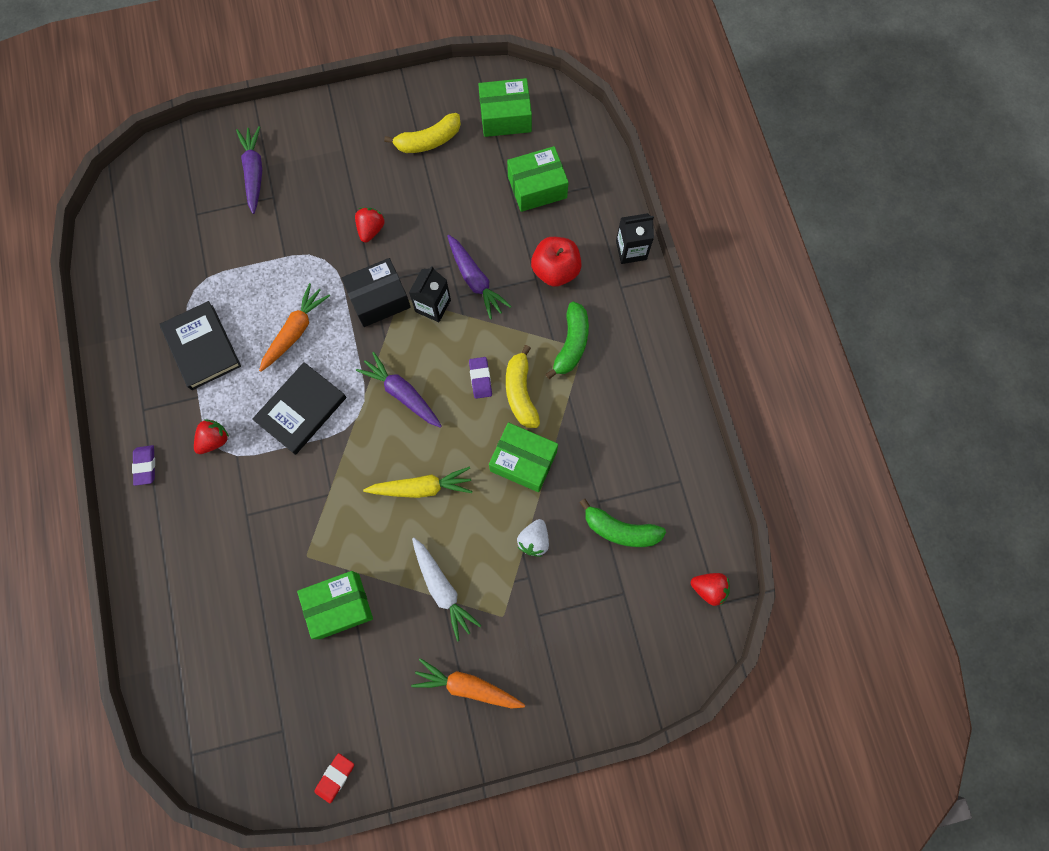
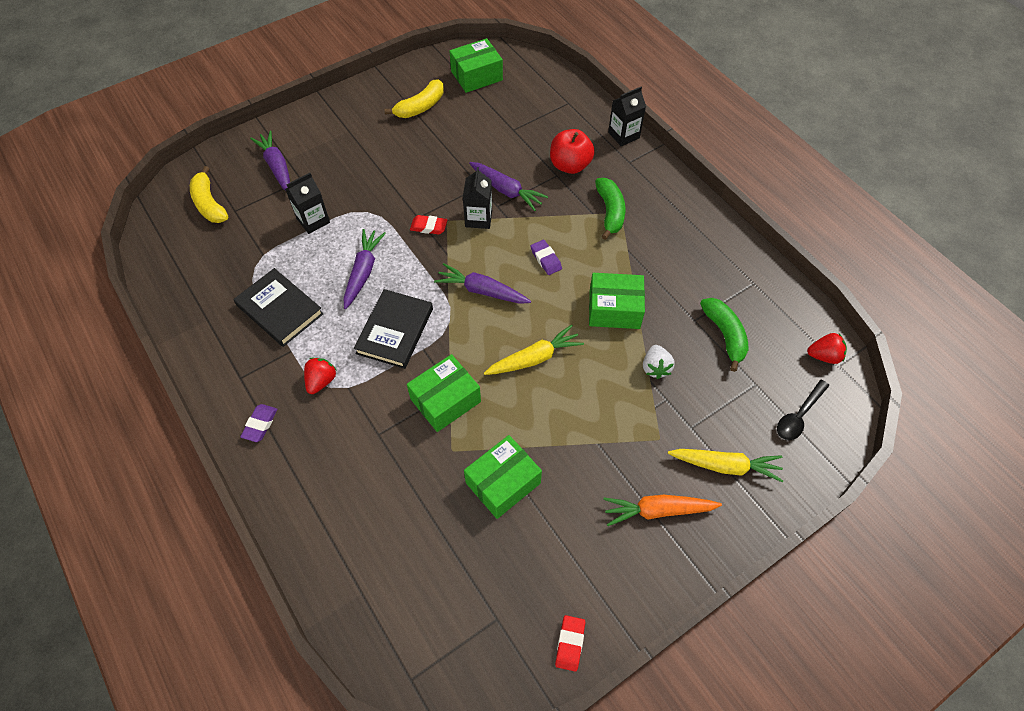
camera: 20 degrees left, 15 degrees down
purple eraser [132,445,155,486] -> purple eraser turned 45 degrees clockwise [240,404,278,442]
orange carrot [259,283,330,372] -> purple carrot [343,229,386,309]
black box [341,258,411,327] -> red eraser [410,215,447,234]
red strawberry [355,208,385,243] -> none
white carrot [412,538,482,642] -> none
yellow banana [506,345,540,428] -> yellow banana moved to [190,166,228,223]
green box [507,146,569,212] -> green box moved to [407,354,481,432]
green banana [579,499,666,547] -> green banana turned 105 degrees counterclockwise [700,298,749,372]
none -> black carton [285,173,330,234]
none -> yellow carrot [668,449,783,483]
none -> black spoon [777,380,829,440]

